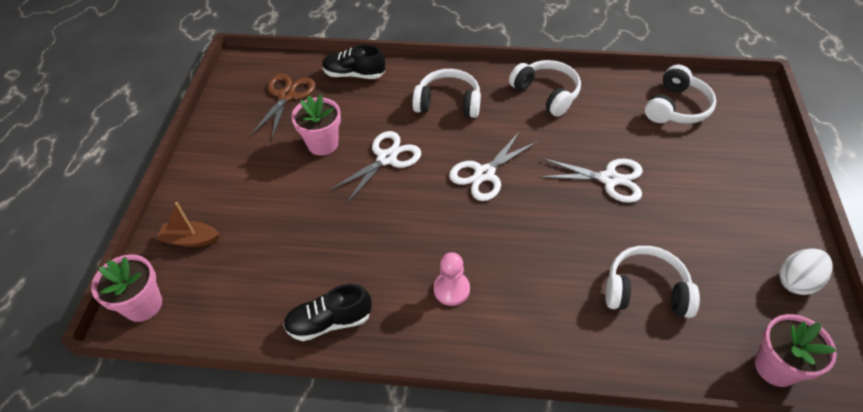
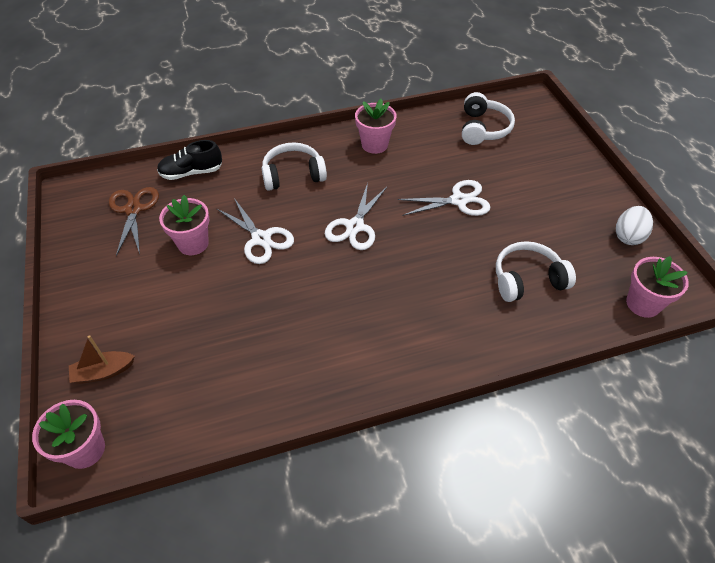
camera: 25 degrees left, 0 degrees up
black shoe [283,284,372,341] -> none
white scissors [330,131,421,204] -> white scissors turned 120 degrees clockwise [216,198,294,264]
pink pawn [434,252,470,306] -> none
white headphones [509,60,581,117] -> pink flower pot [355,99,396,154]

